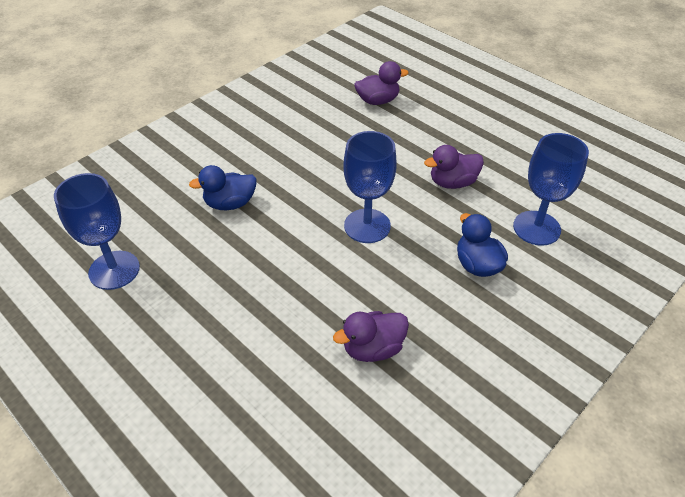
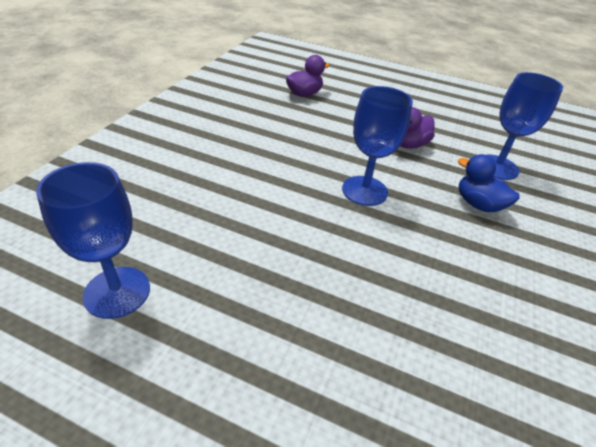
camera: 25 degrees left, 5 degrees down
blue duck [189,165,257,210] -> none
purple duck [333,311,409,362] -> none

